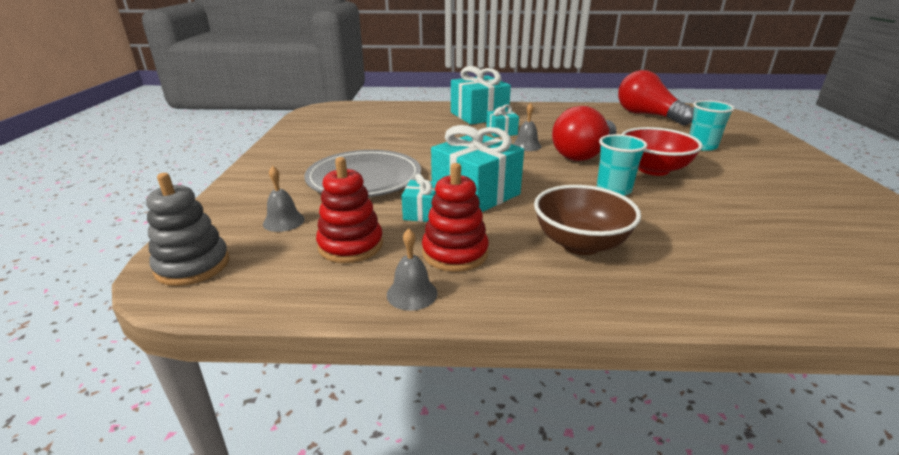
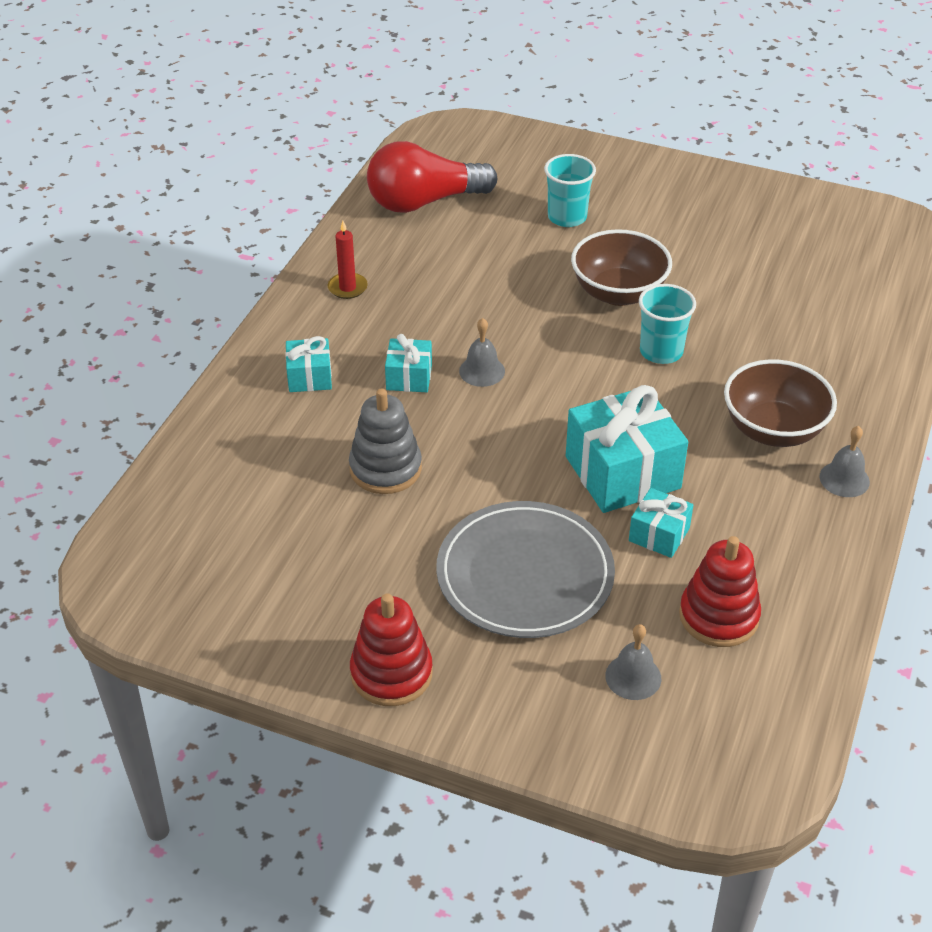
camera: 70 degrees left, 15 degrees up
grey stacking toy [146,173,229,286] -> grey stacking toy moved to [349,389,422,494]
grey bell [387,229,437,311] -> grey bell moved to [820,426,870,497]
red stacking toy [422,163,489,272] -> red stacking toy moved to [350,593,433,706]
turquoise gift [451,66,511,125] -> turquoise gift [285,336,332,392], size x0.52
red light bulb [552,106,617,161] -> none
red bowl [622,127,703,176] -> brown bowl [571,229,672,306]
none -> red candle [328,221,368,299]

